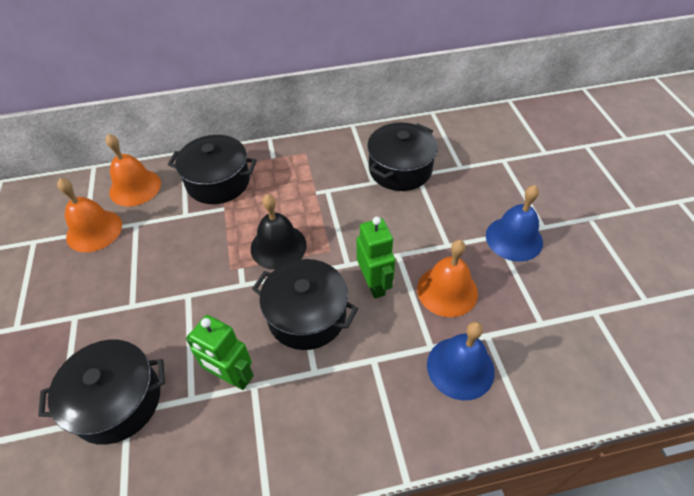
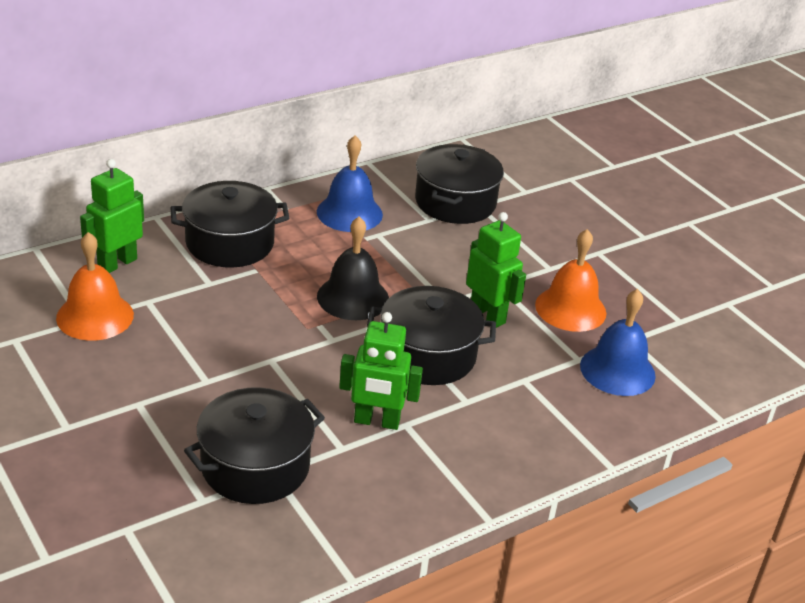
camera: 25 degrees left, 15 degrees down
orange bell [105,134,161,206] -> green robot [80,159,144,273]
blue bell [486,185,543,261] -> blue bell moved to [317,136,383,232]

